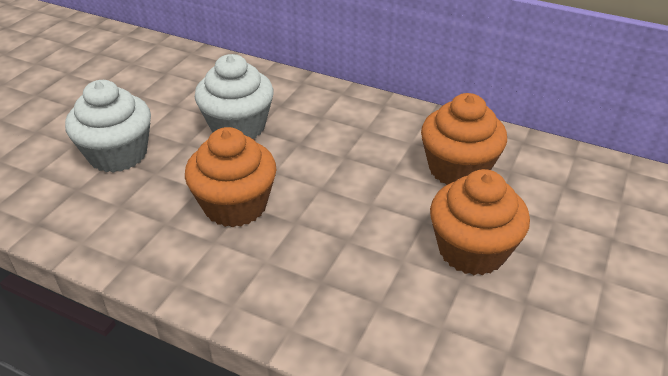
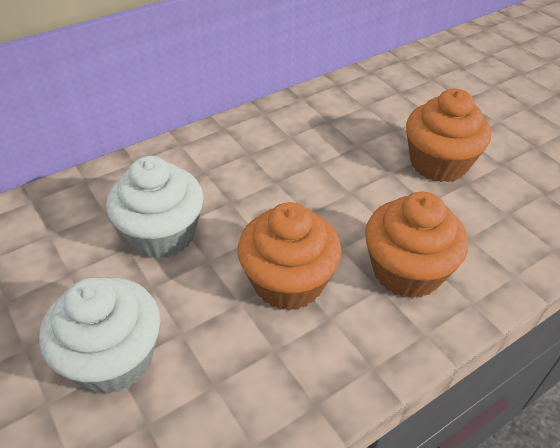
camera: 60 degrees left, 5 degrees up
orange cupcake [421,93,507,185] -> orange cupcake moved to [365,192,468,299]

